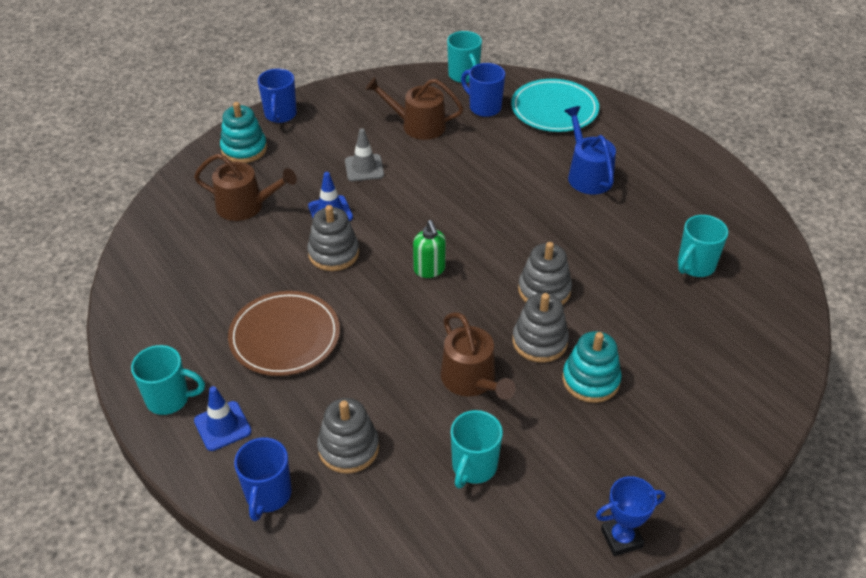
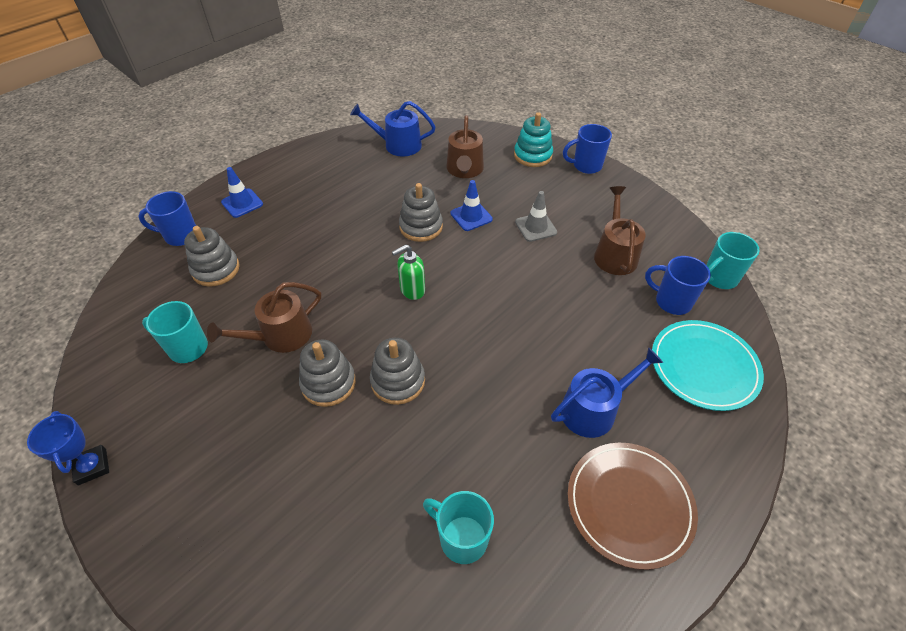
camera: 80 degrees right, 5 degrees up
turquoise mug [131,345,205,415] -> none
brown plate [228,291,340,376] -> brown plate moved to [568,443,698,570]
blue mug [461,63,505,117] -> blue mug turned 90 degrees counterclockwise [645,256,711,315]
turquoise stacking toy [562,331,622,403] -> none
none -> blue watering can [350,101,436,156]

